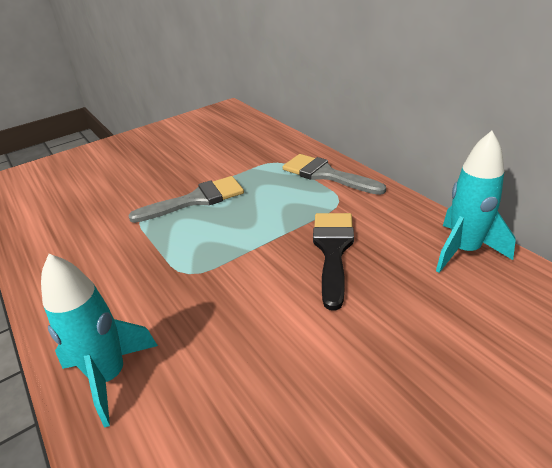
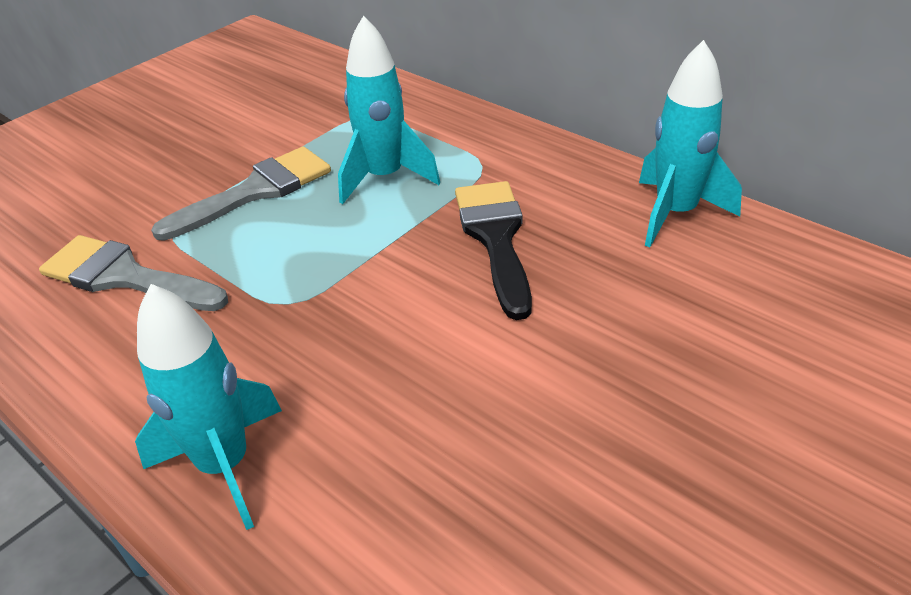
camera: 15 degrees left, 5 degrees up
grey brush [282,154,386,195] -> grey brush moved to [39,235,228,311]
none -> turquoise rocket [338,15,440,204]

